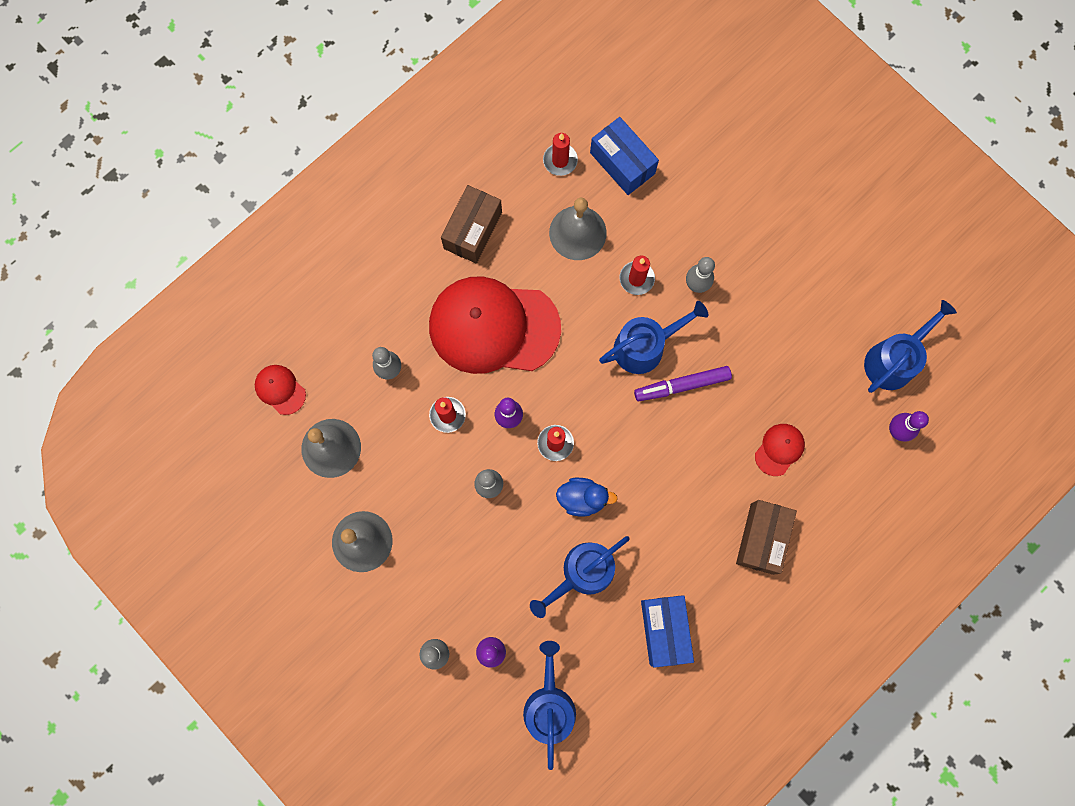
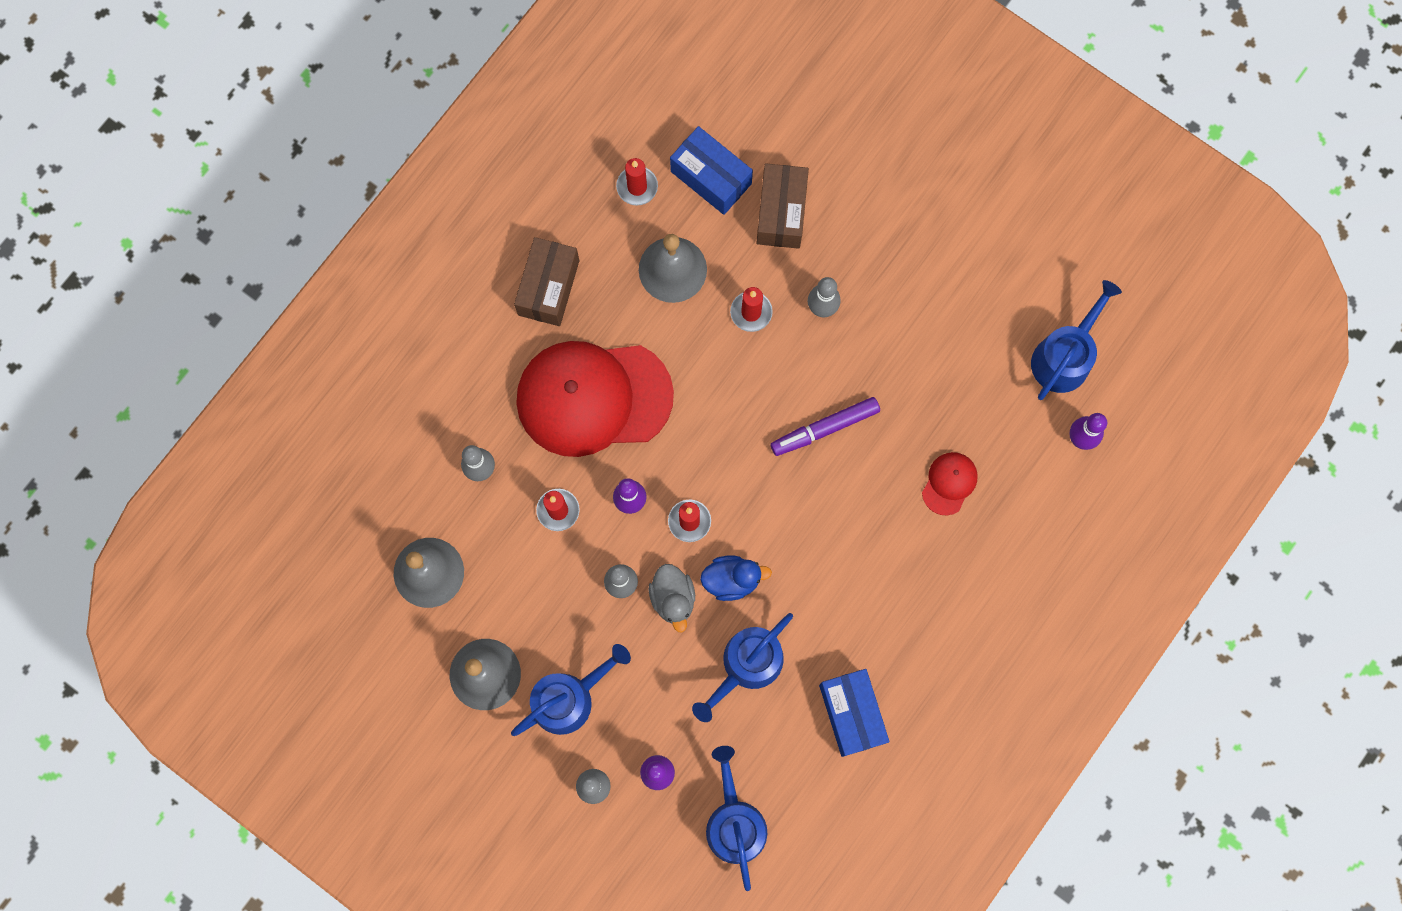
camera: 10 degrees left, 0 degrees up
red cap [255,365,306,415] -> none
blue watering can [599,301,708,374] -> blue watering can moved to [511,644,631,736]
brown box [736,500,797,575] -> brown box moved to [756,163,809,249]
none -> grey duck [649,564,695,632]

